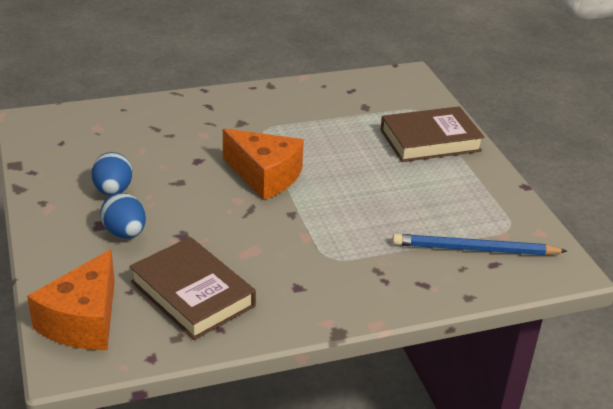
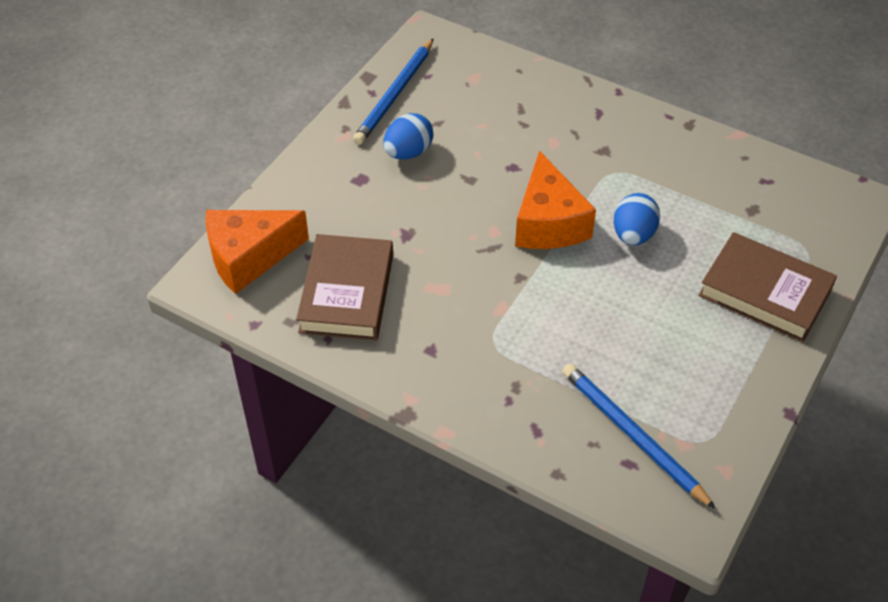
camera: 50 degrees right, 15 degrees up
blue egg [100,193,146,238] -> blue egg moved to [614,193,660,245]
none -> blue pencil [353,38,434,145]

